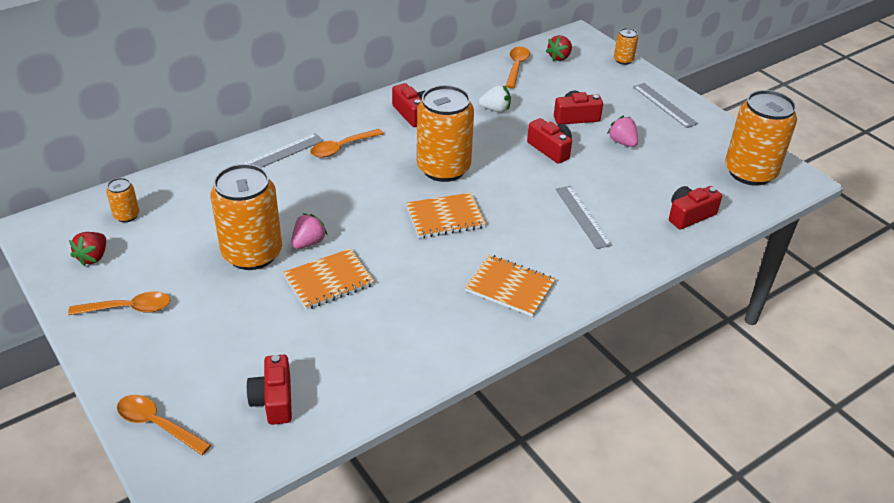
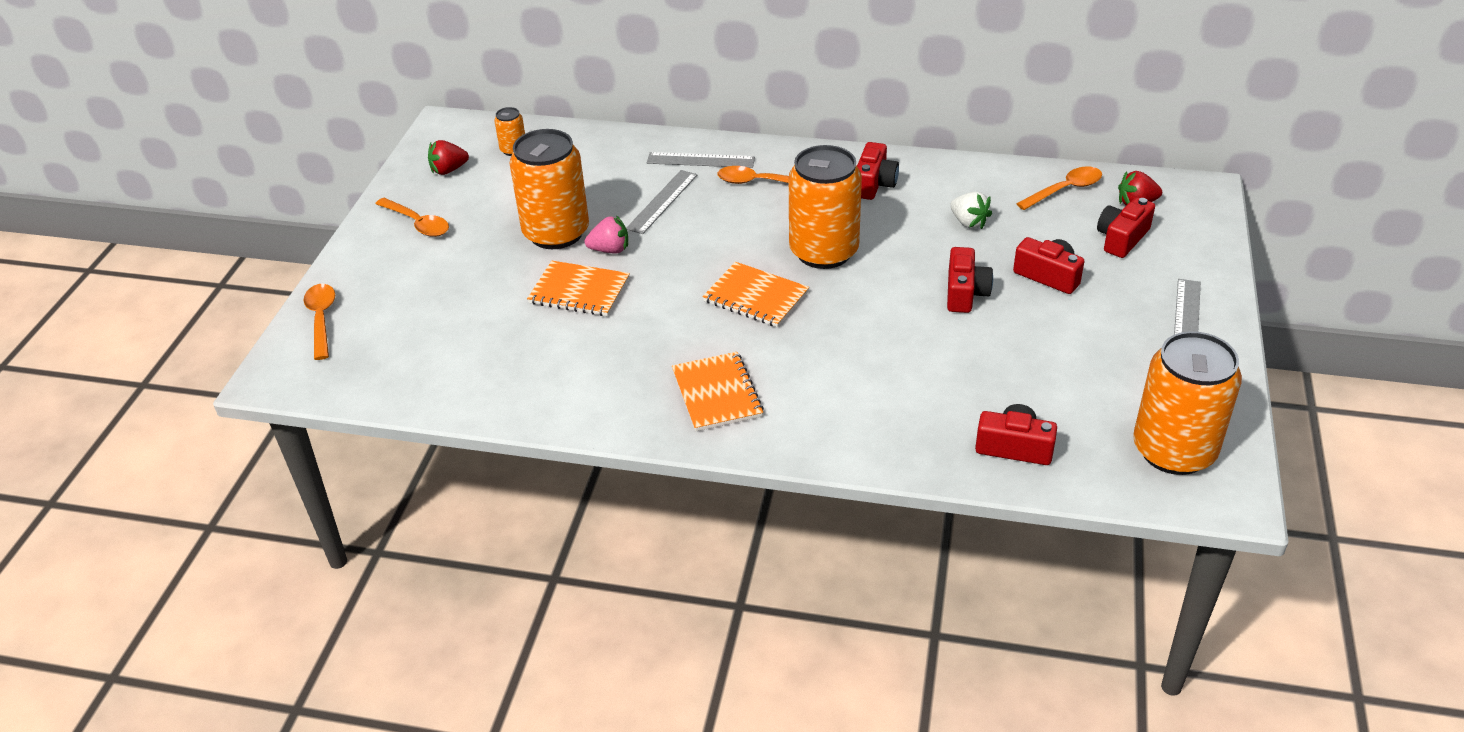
camera: 50 degrees right, 0 degrees up
red camera [246,355,292,425] -> red camera moved to [1097,197,1155,258]
grey ruler [555,186,612,249] -> grey ruler moved to [626,170,697,234]
pink strawberry [607,116,638,147] -> none
orange can [614,28,638,65] -> none

